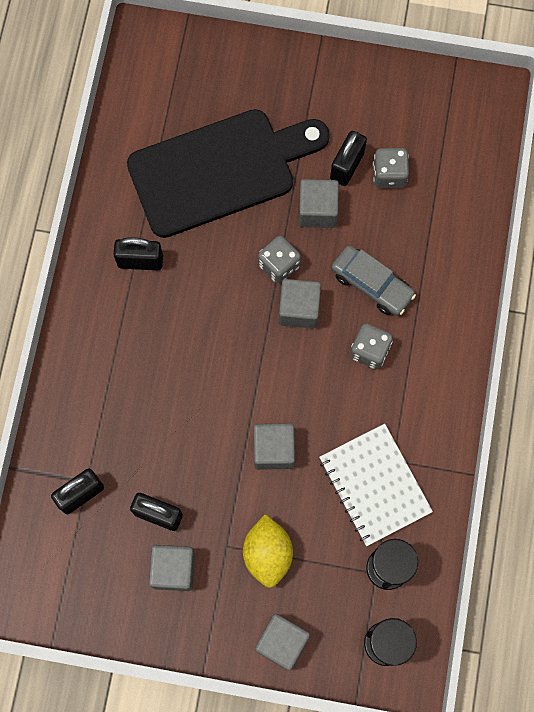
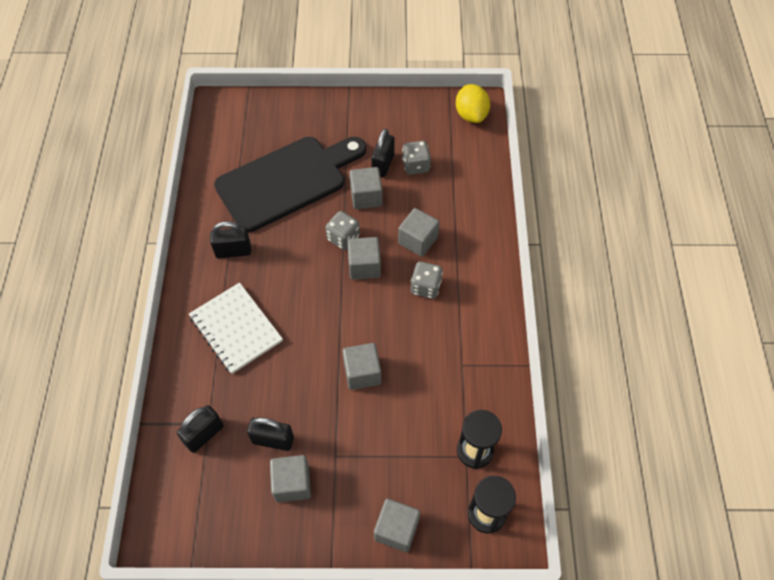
camera: 10 degrees left, 15 degrees down
yellow lemon [243,514,293,588] -> yellow lemon moved to [456,84,490,123]
white notebook [319,424,433,546] -> white notebook moved to [189,282,283,374]
grey car [331,245,416,316] -> grey cube [398,208,439,257]

